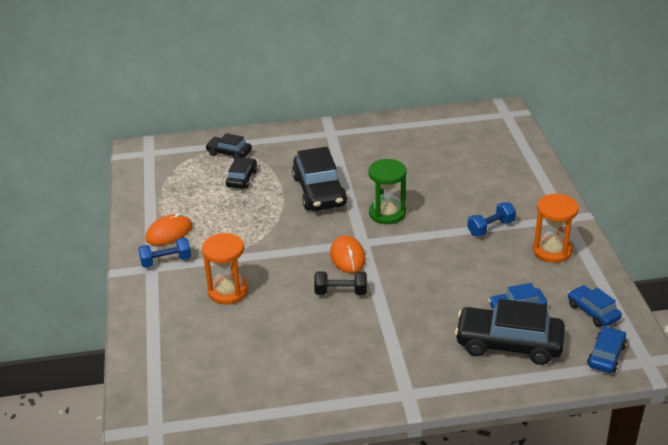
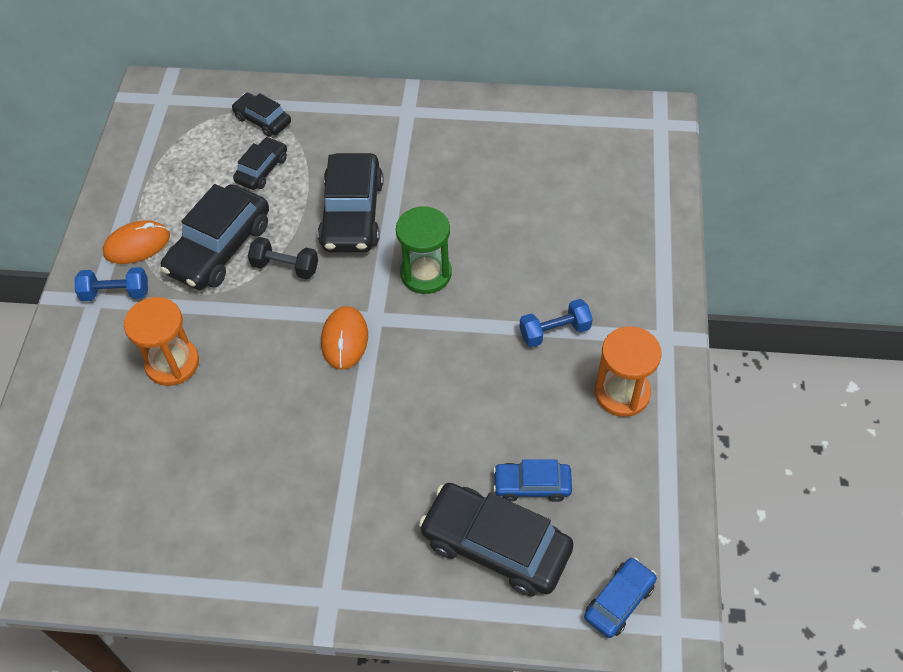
camera: 15 degrees right, 20 degrees up
black dumbbell [314,272,367,295] -> black dumbbell moved to [248,237,318,279]
blue car [568,285,622,327] -> none
none -> black car [161,184,269,290]

